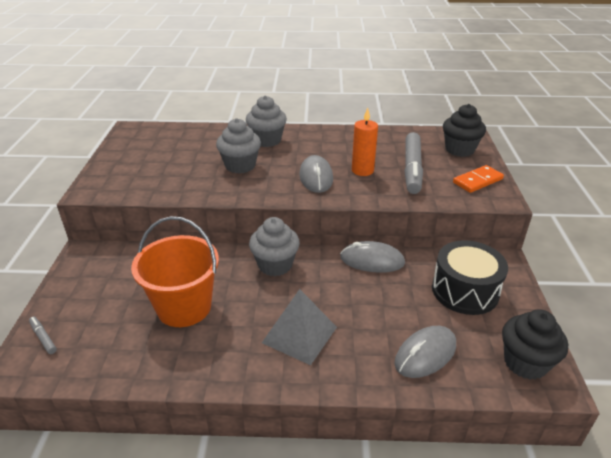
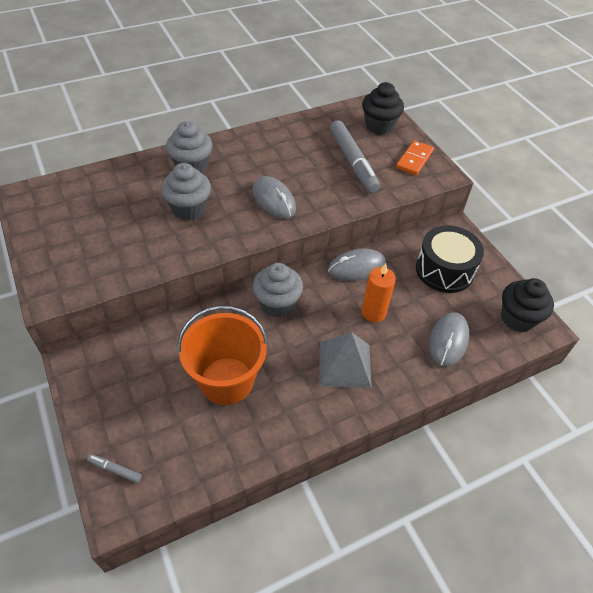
camera: 30 degrees left, 15 degrees up
orange candle [352,108,378,176] -> orange candle moved to [362,263,396,322]

